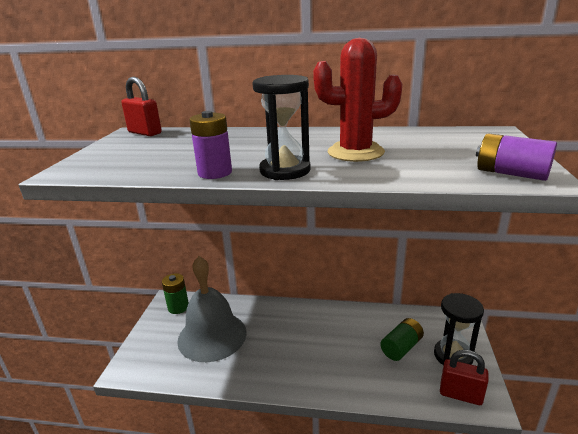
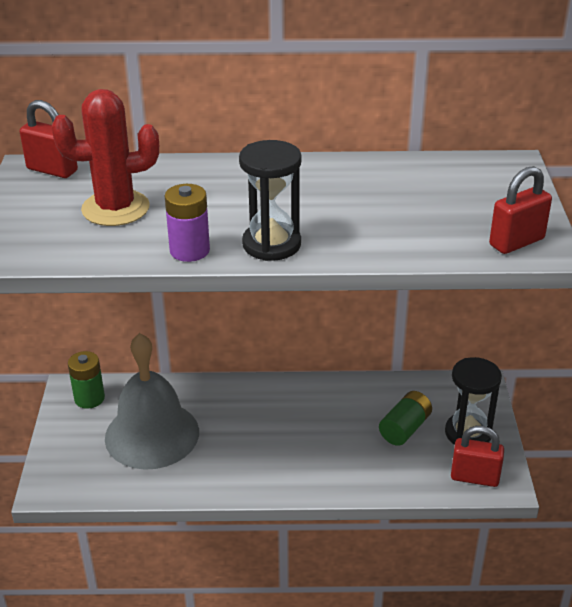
camera: 10 degrees left, 10 degrees up
red cactus [313,38,402,162] -> red cactus moved to [52,89,159,226]
purple battery [476,133,557,181] -> red padlock [489,166,552,254]

